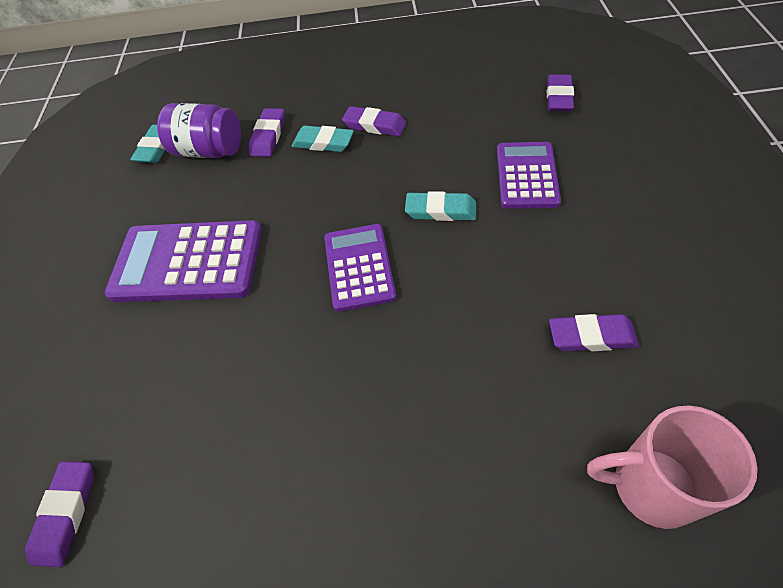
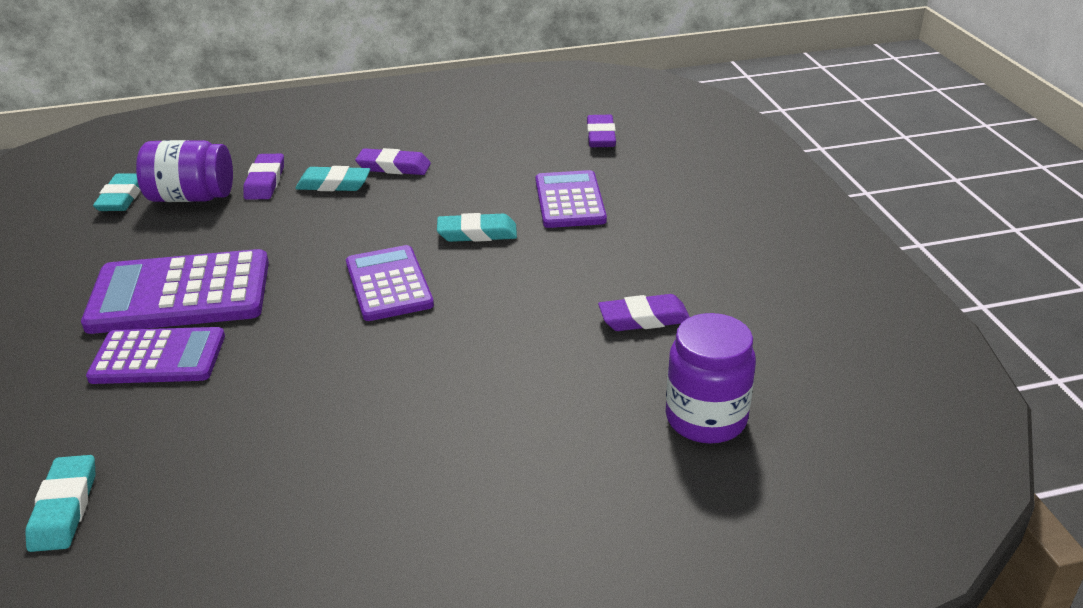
camera: 15 degrees left, 20 degrees down
purple eraser [25,461,94,567] -> turquoise eraser [25,455,96,552]
pink mug [587,405,757,529] -> purple jar [666,313,756,444]
none -> purple calculator [86,327,225,384]

